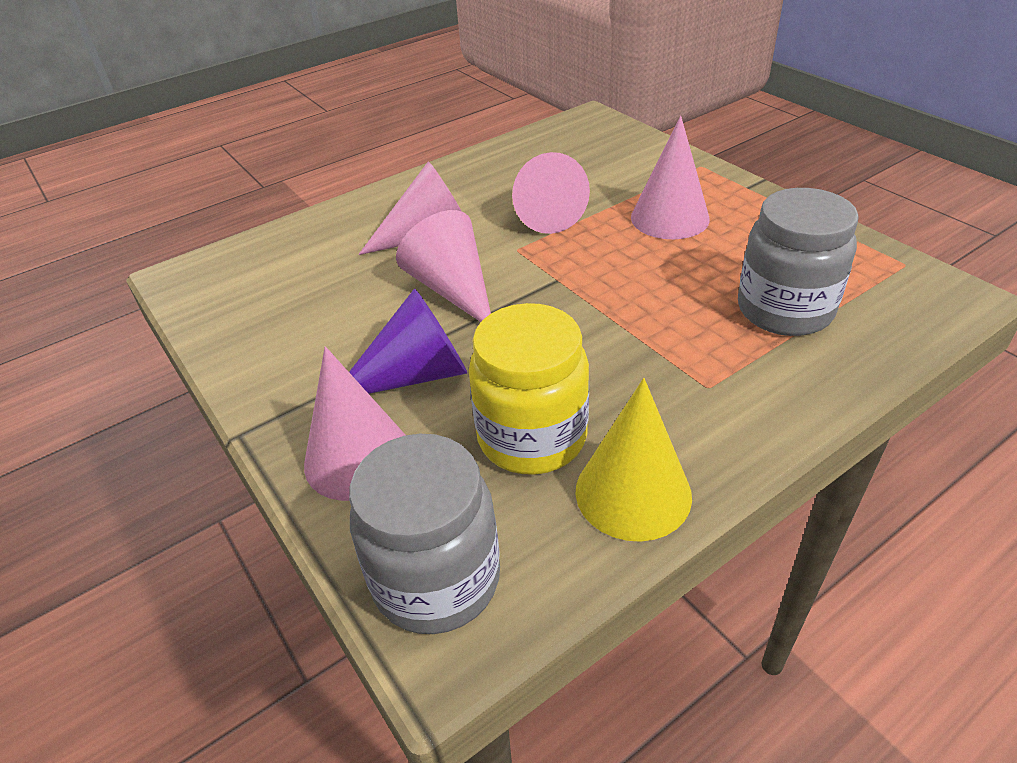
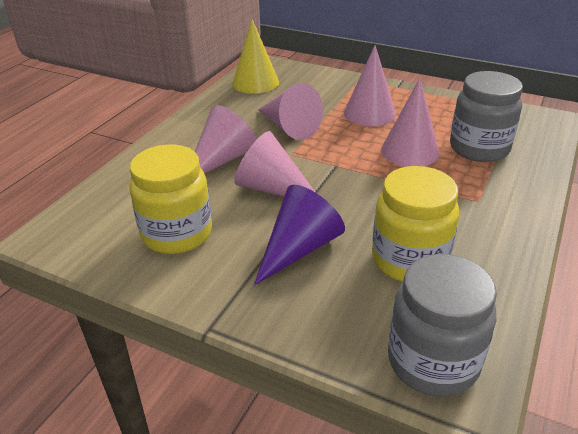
camera: 30 degrees left, 5 degrees down
pink cone [304,346,406,501] -> pink cone moved to [381,78,440,167]
yellow cone [576,378,692,542] -> yellow cone moved to [232,19,279,94]
none -> yellow jar [129,144,212,254]

